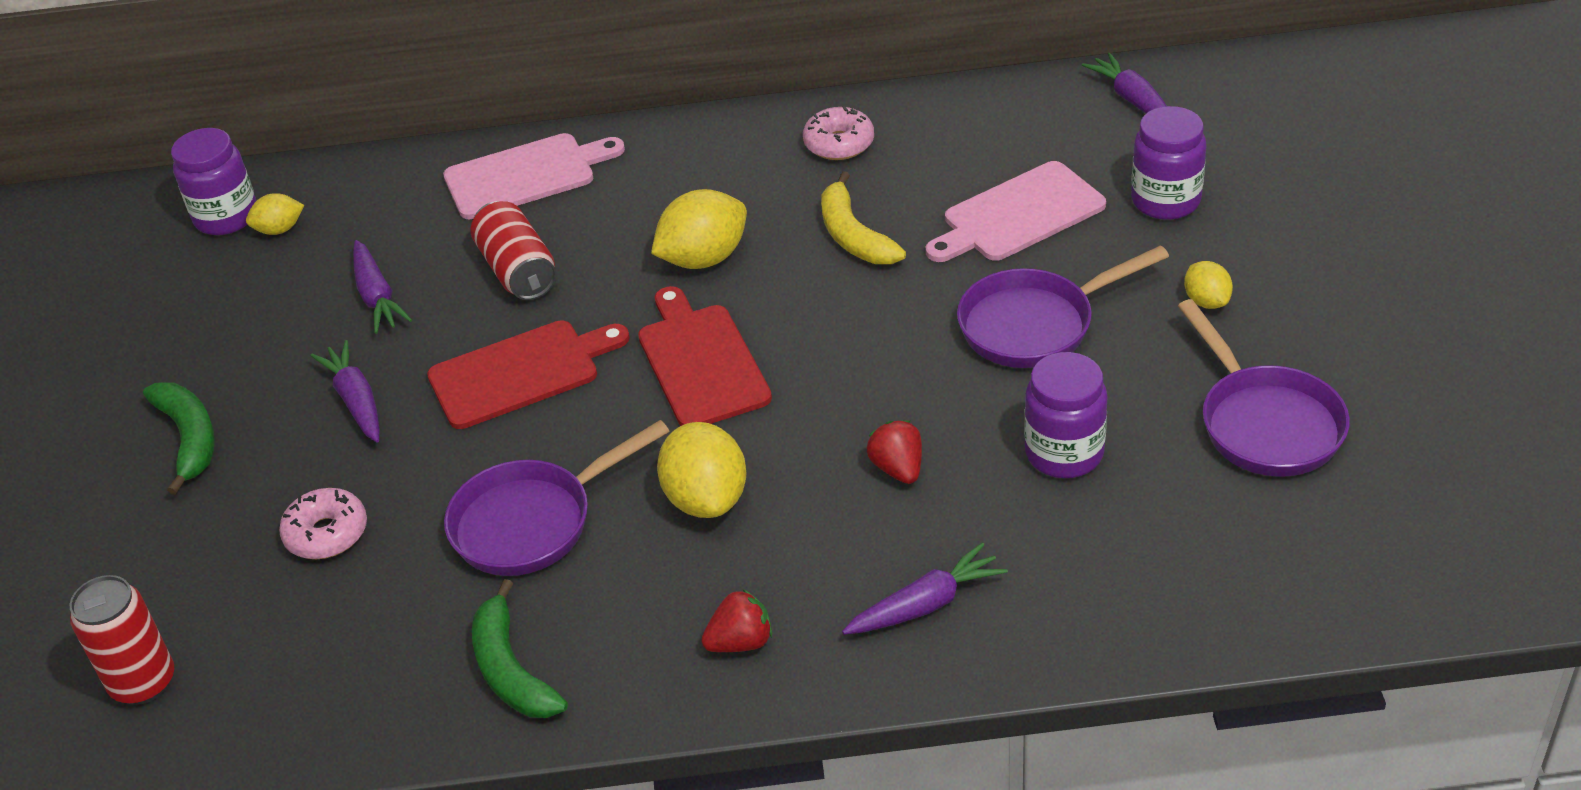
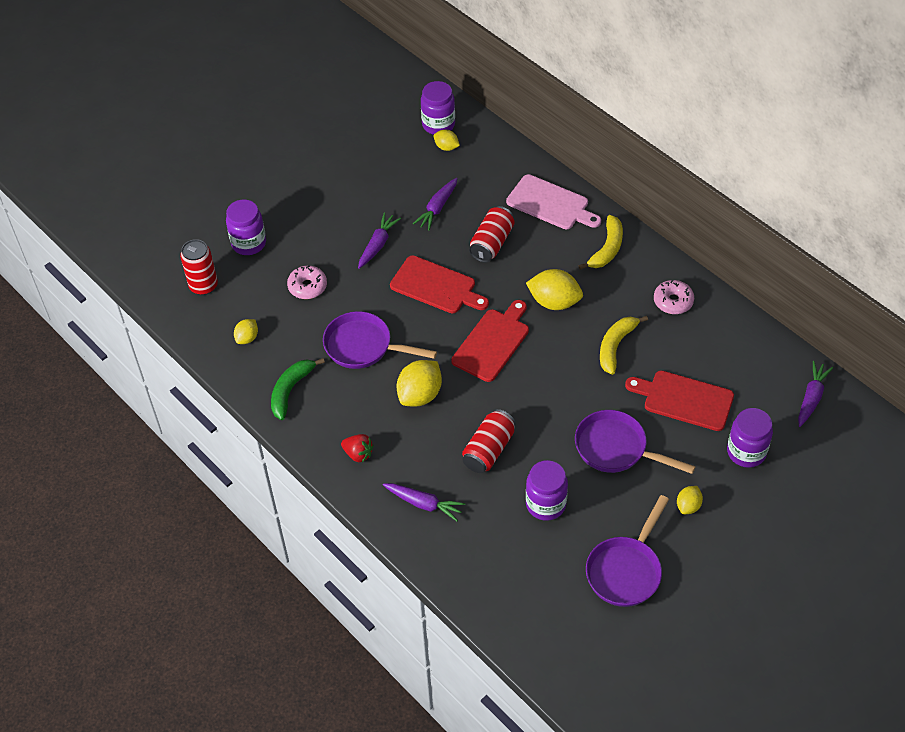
camera: 50 degrees right, 10 degrees up
green banana [143,382,215,495] -> none
red strawberry [867,420,922,484] -> red can [462,409,516,473]
pink cutting board [926,161,1106,262] -> red cutting board [625,371,734,431]
none -> purple jar [226,200,266,255]
none -> yellow lemon [234,319,258,344]
none -> yellow banana [579,215,623,270]

